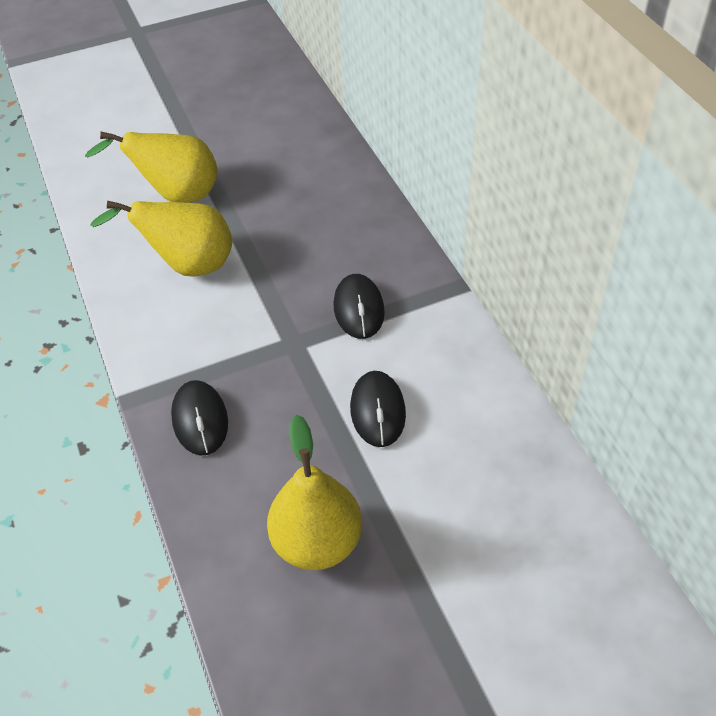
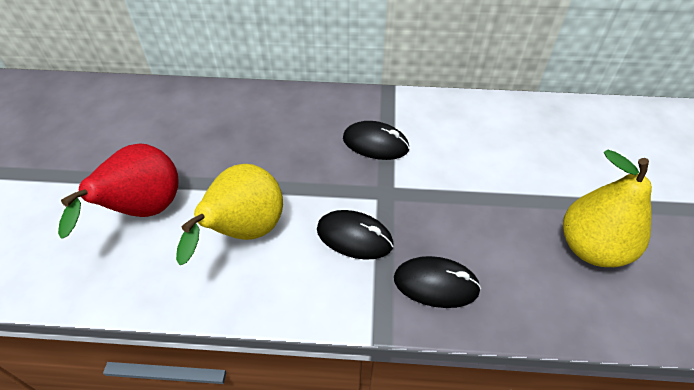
camera: 65 degrees left, 0 degrees up
yellow pear [85,131,218,203] -> red pear [58,144,179,239]
black mouse [350,371,406,447] -> black mouse moved to [317,210,393,260]

